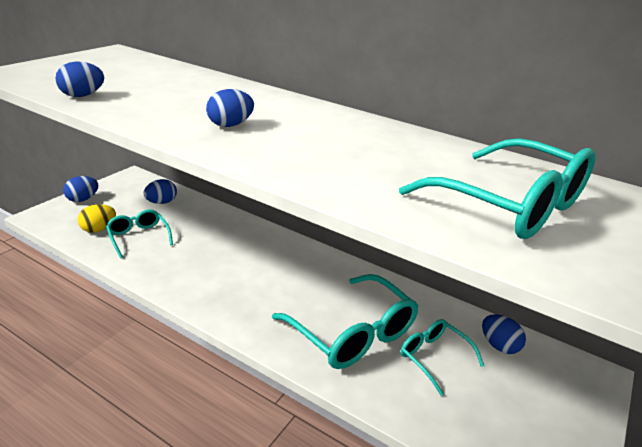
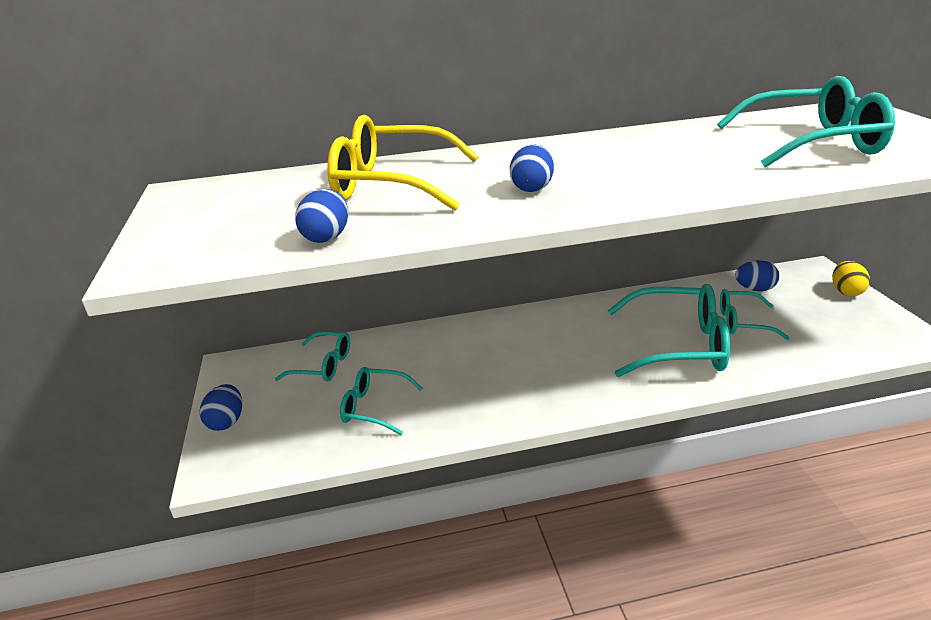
camera: 40 degrees left, 0 degrees up
yellow egg [78,204,116,233] -> yellow egg moved to [832,261,870,296]
blue egg [143,179,177,204] -> turquoise glasses [275,331,350,381]
none -> yellow glasses [327,115,479,211]

